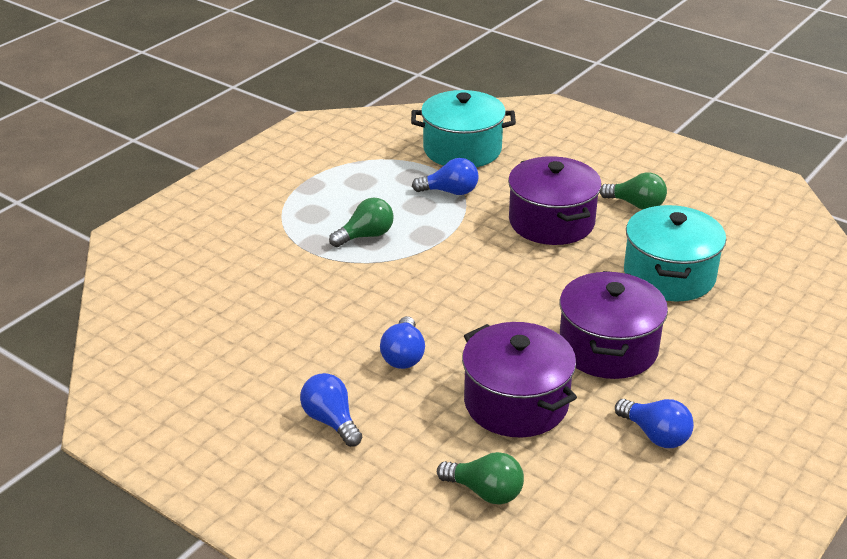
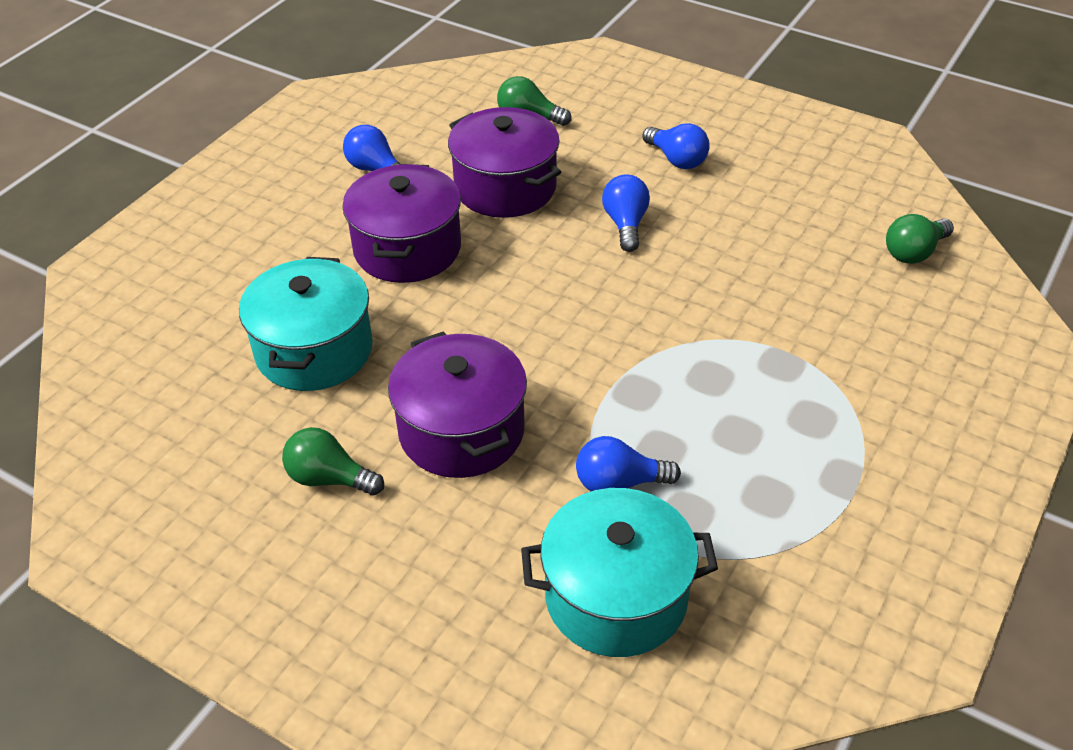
camera: 175 degrees right, 10 degrees up
green light bulb [329,198,394,247] -> green light bulb moved to [886,214,954,264]

